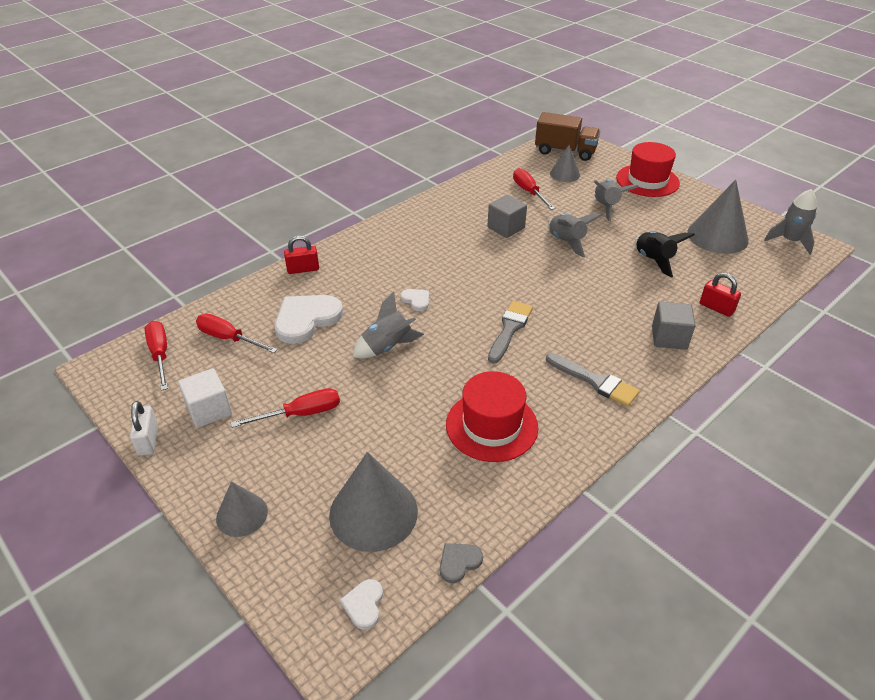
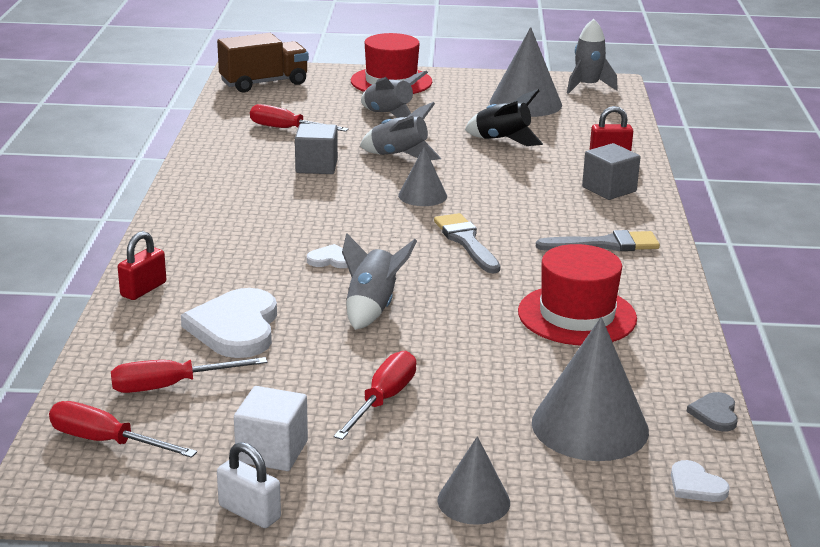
camera: 45 degrees left, 15 degrees down
grey cone [550,145,580,182] -> grey cone moved to [398,147,447,206]

